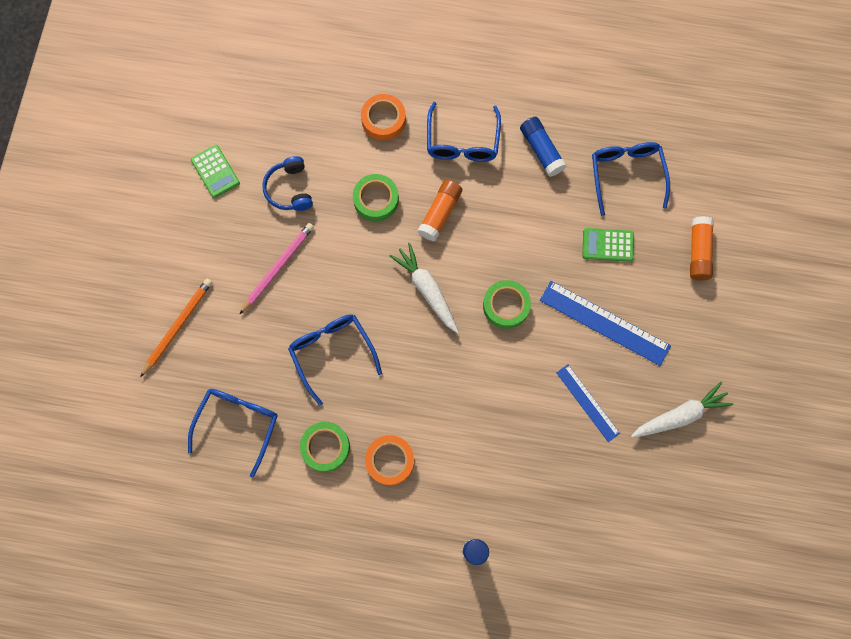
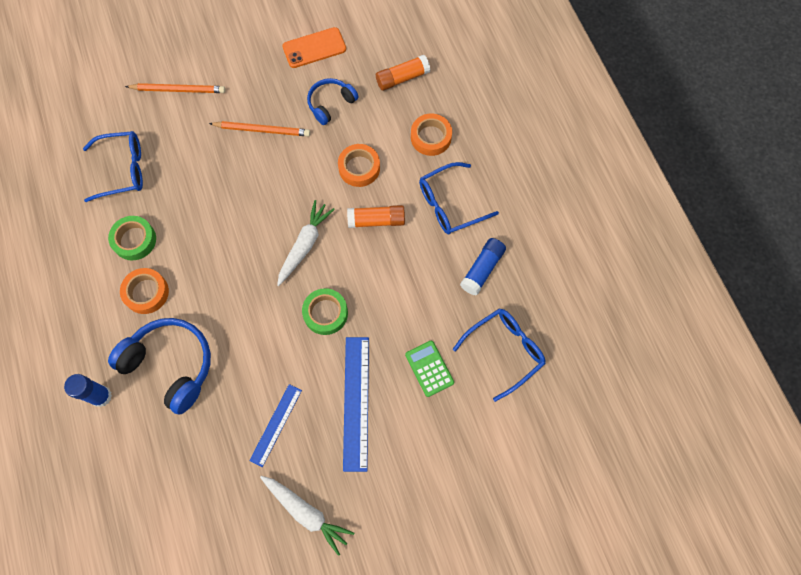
camera: 60 degrees right, 5 degrees down
green calculator [191,145,240,198] -> orange phone [282,27,346,68]
pink pencil [240,223,314,314] -> orange pencil [209,121,310,137]
blue glasses [288,314,382,406] -> none
green tape [353,174,399,221] -> orange tape [338,144,380,187]
orange glue stick [690,216,714,280] -> orange glue stick moved to [376,55,430,91]
none -> blue headphones [108,318,211,415]

